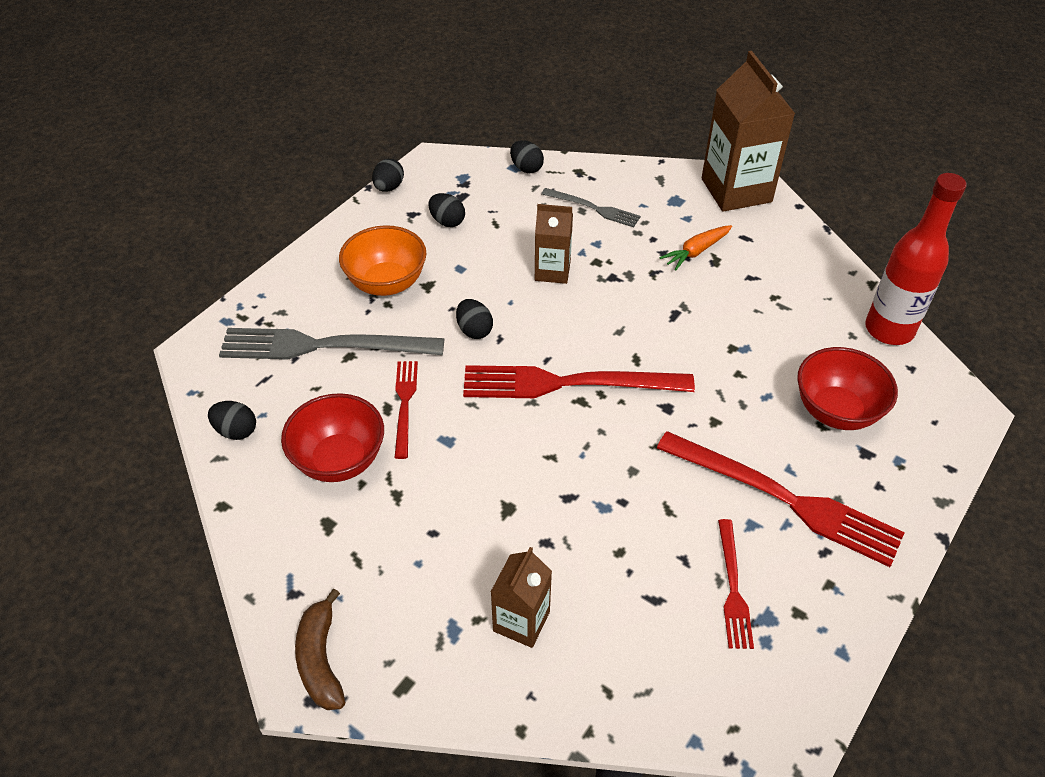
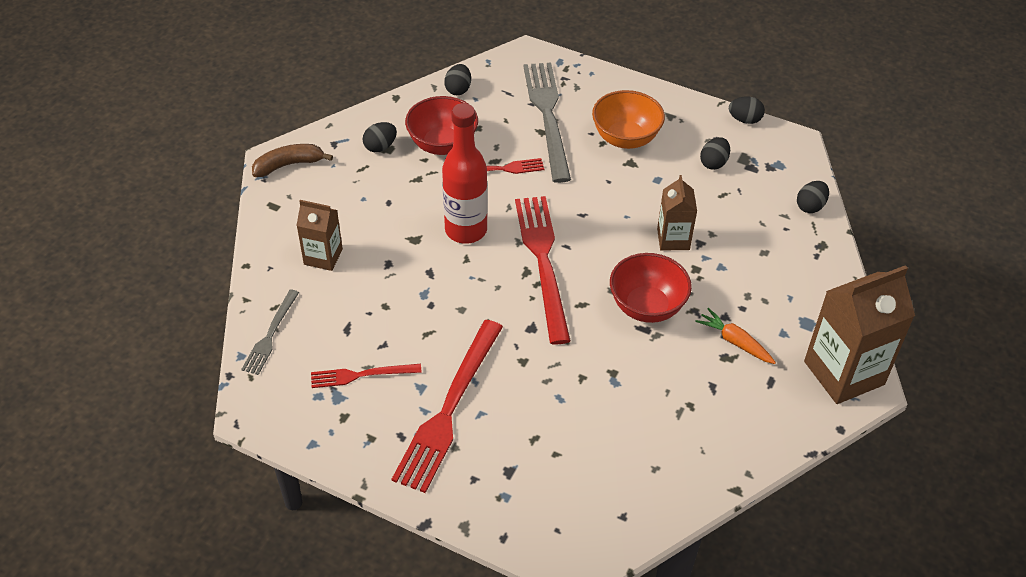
camera: 80 degrees right, 0 degrees up
black egg [456,299,493,339] -> black egg moved to [363,122,397,152]
grey fork [541,188,641,227] -> grey fork moved to [241,290,299,375]
red bowl [797,347,898,430] -> red bowl moved to [610,253,692,323]
red bottle [865,173,967,345] -> red bottle moved to [442,103,488,244]

